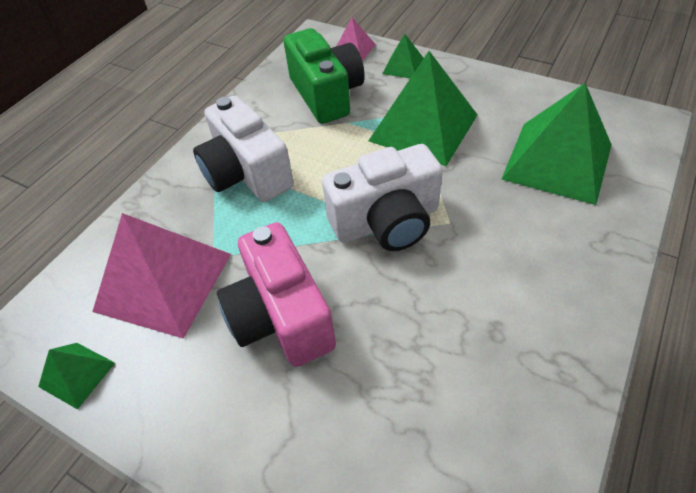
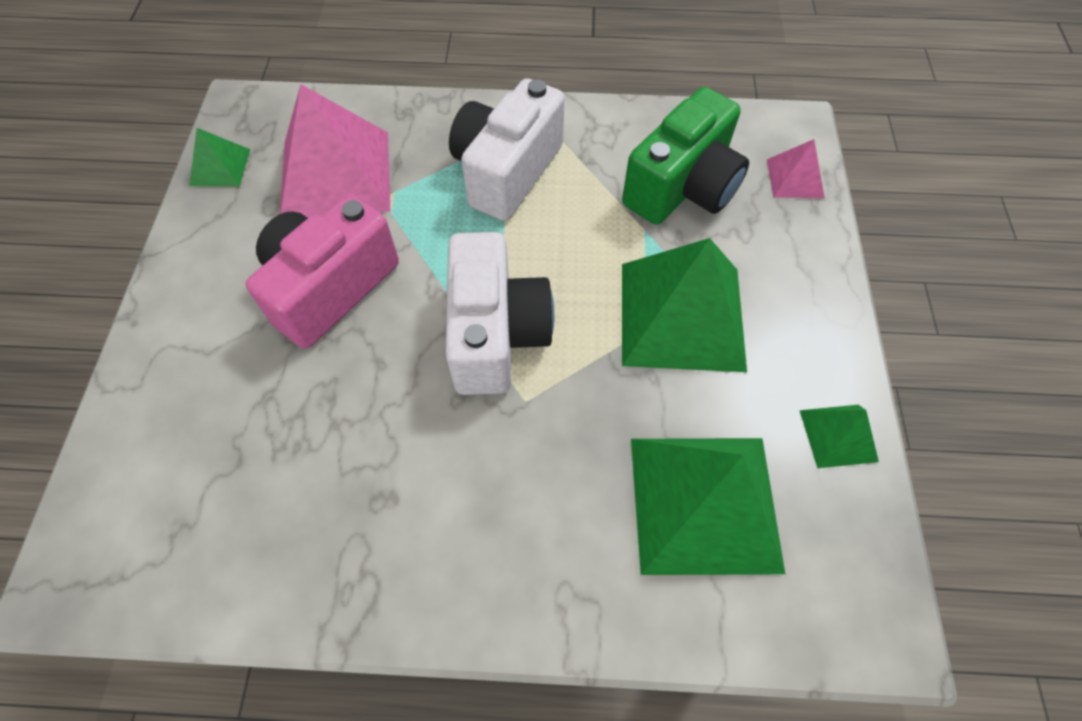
camera: 60 degrees right, 10 degrees up
white camera [322,144,443,251] -> white camera turned 135 degrees counterclockwise [445,232,554,395]
green pyramid [382,34,424,78] -> green pyramid moved to [800,405,879,468]

